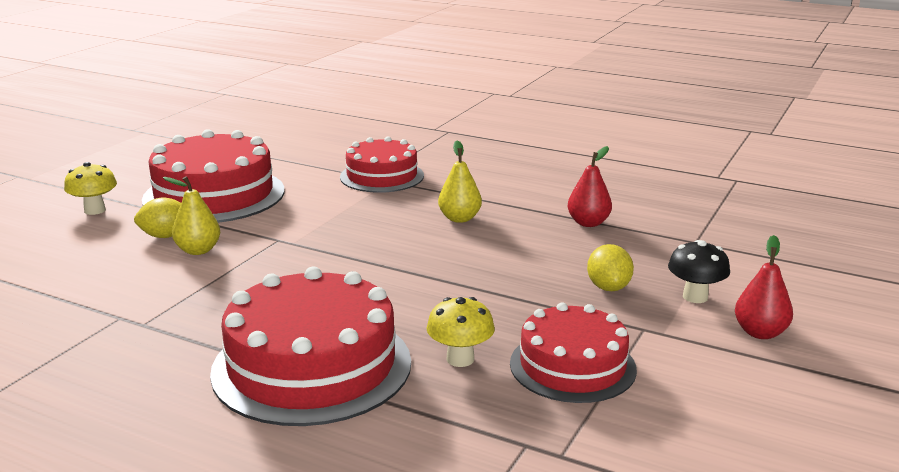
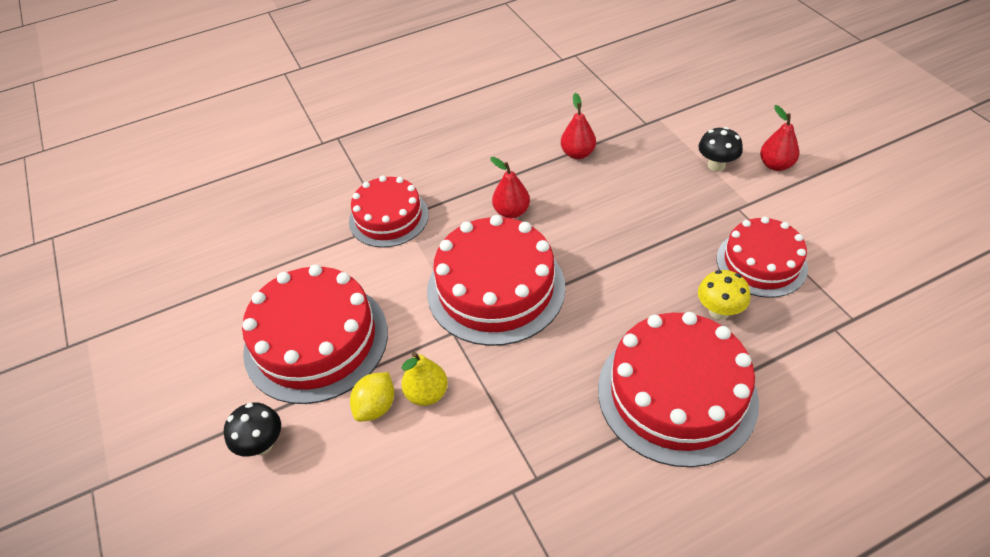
camera: 50 degrees left, 25 degrees up
yellow mushroom [64,162,117,215] -> black mushroom [224,403,281,457]
yellow pear [438,140,482,223] -> red pear [490,157,530,219]
yellow lemon [587,244,634,291] -> none
none -> red cake [427,215,565,346]

